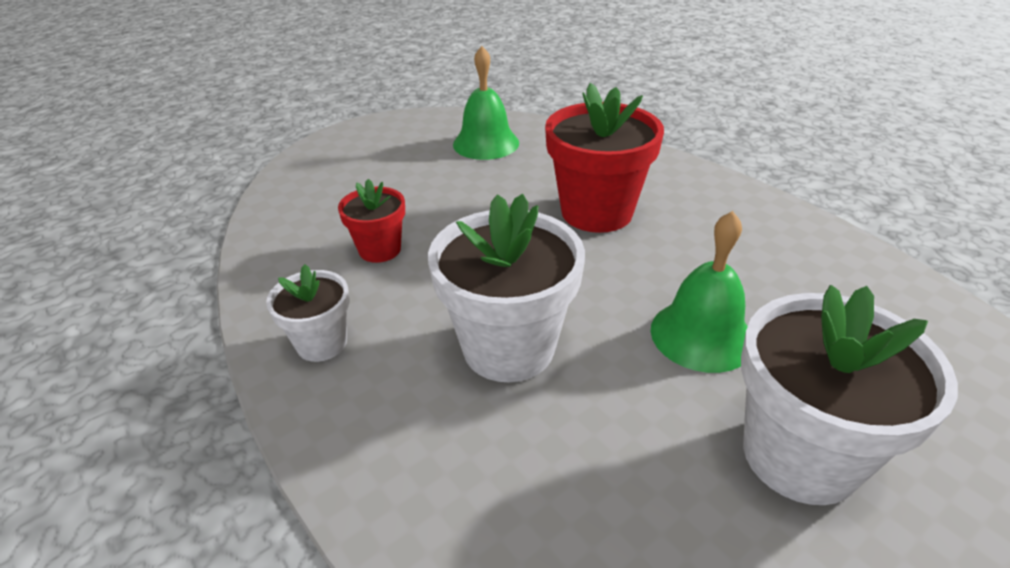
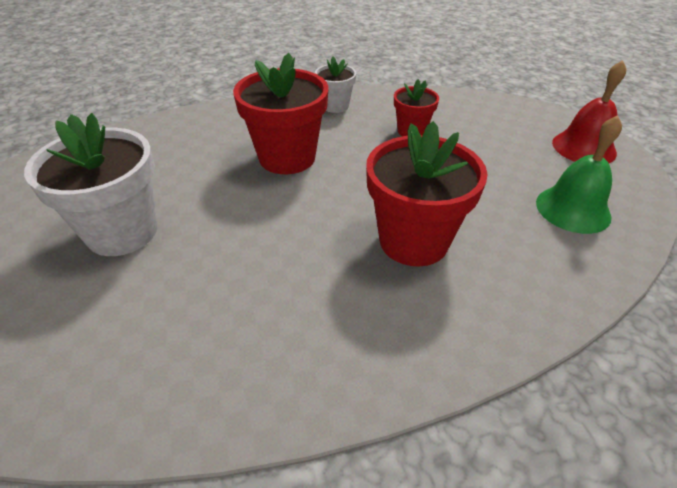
camera: 110 degrees right, 5 degrees up
white flower pot [428,194,585,382] -> red flower pot [233,53,329,174]
green bell [650,211,748,373] -> none
none -> red bell [552,60,626,163]

